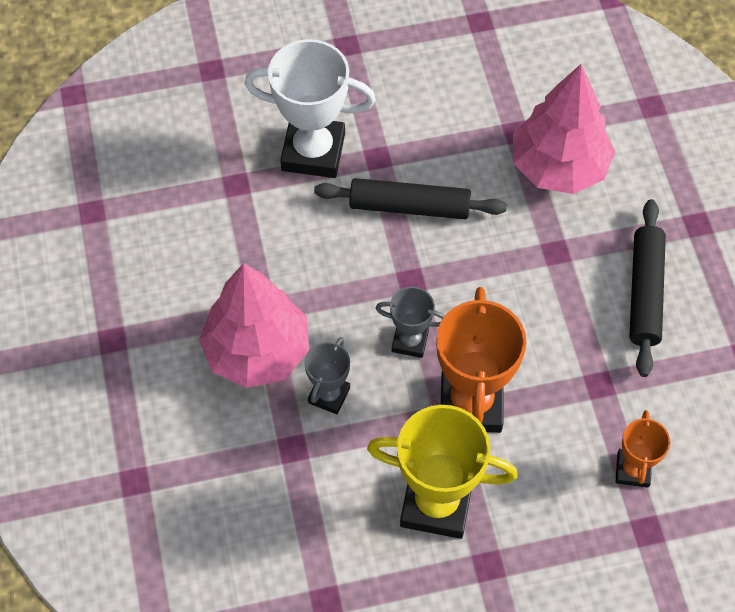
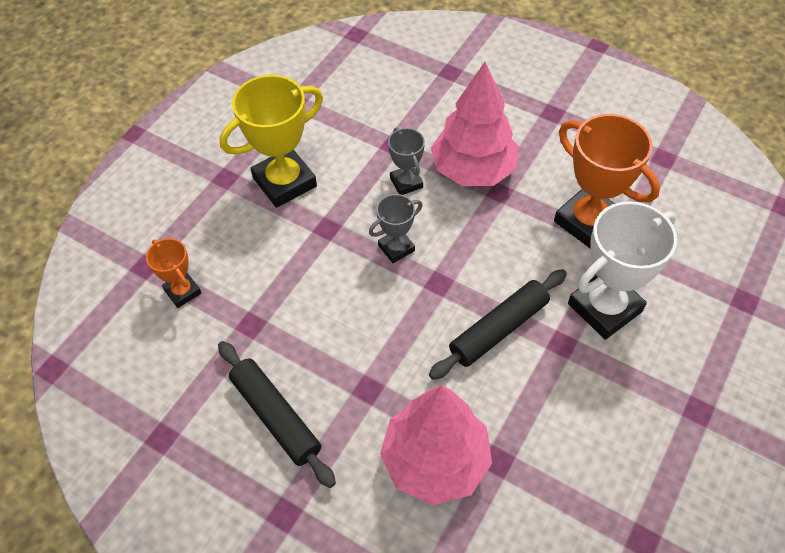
camera: 135 degrees right, 5 degrees down
orange trophy [436,287,527,433] -> orange trophy moved to [554,114,660,248]

